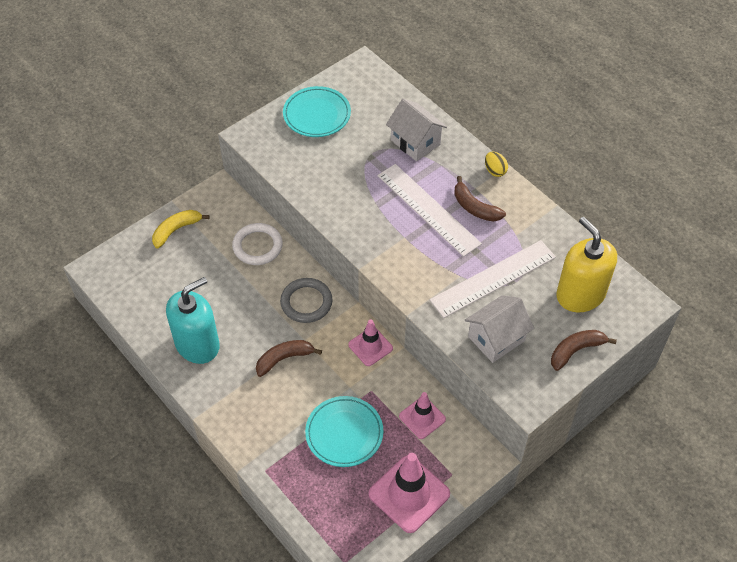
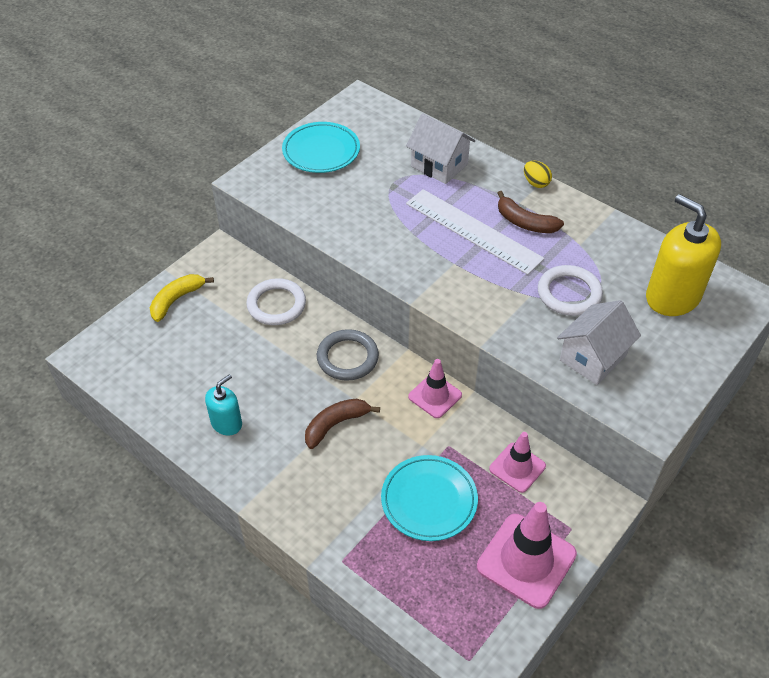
camera: 10 degrees left, 5 degrees down
turquoise soap dispenser [166,277,220,364] -> turquoise soap dispenser [205,374,242,436], size x0.55
white ruler [430,240,556,318] -> white ring [538,265,603,316]
brown banana [551,330,617,371] -> none

